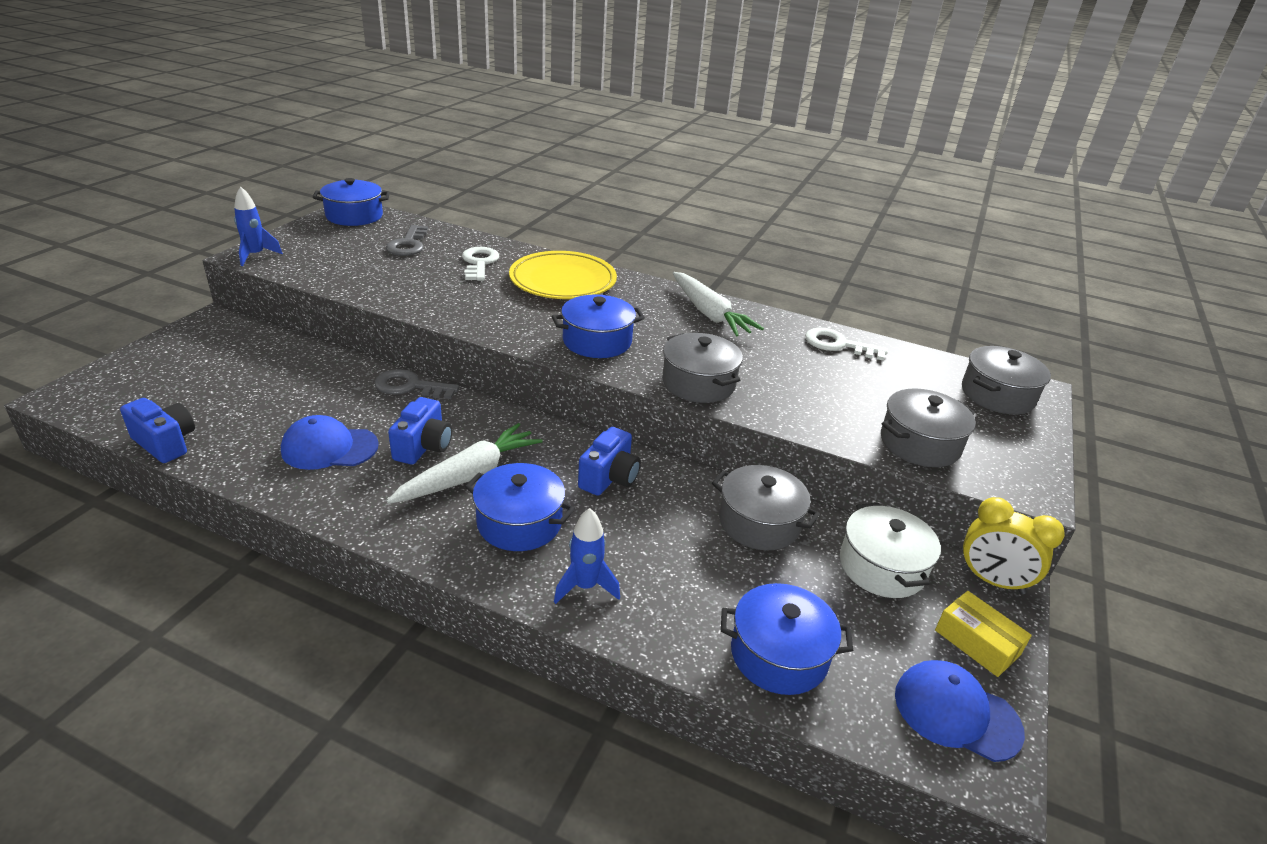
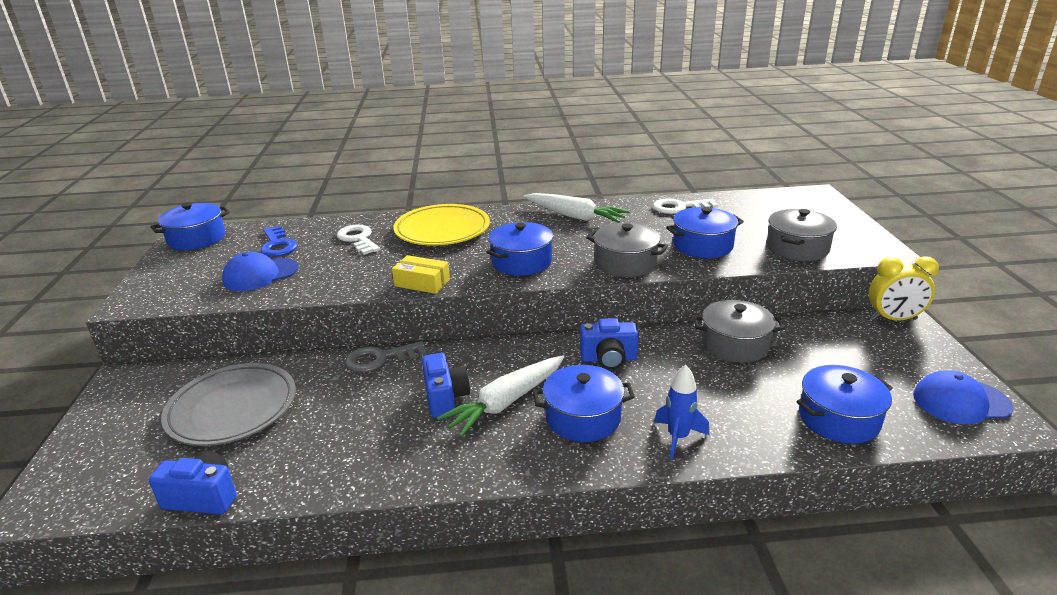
camera: 25 degrees left, 5 degrees down
blue rocket [234,186,283,266] -> none
blue cap [281,415,379,470] -> blue cap moved to [222,252,299,291]
grey key [386,225,428,256] -> blue key [260,226,297,257]
white carrot [387,423,543,504] -> white carrot turned 150 degrees counterclockwise [437,355,564,437]
blue camera [578,427,641,496] -> blue camera turned 90 degrees clockwise [580,318,638,370]
white pot [840,503,941,598] -> none
yellow box [935,591,1032,677] -> yellow box moved to [392,255,450,294]
grey pot [962,346,1051,414] -> none
none -> grey plate [161,363,296,446]
none -> blue pot [666,207,744,258]

